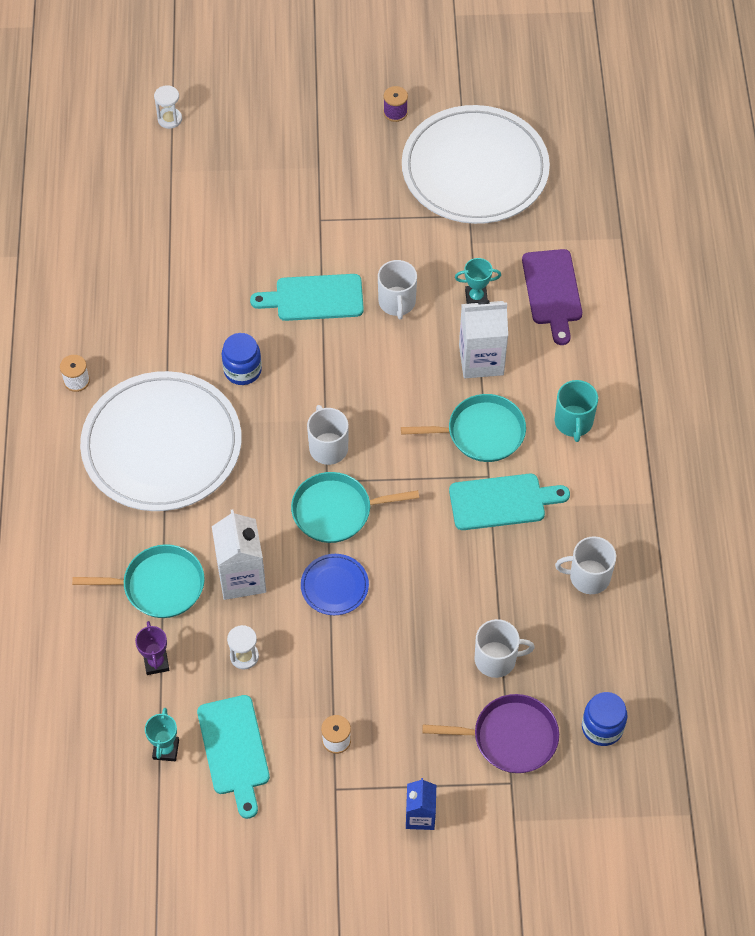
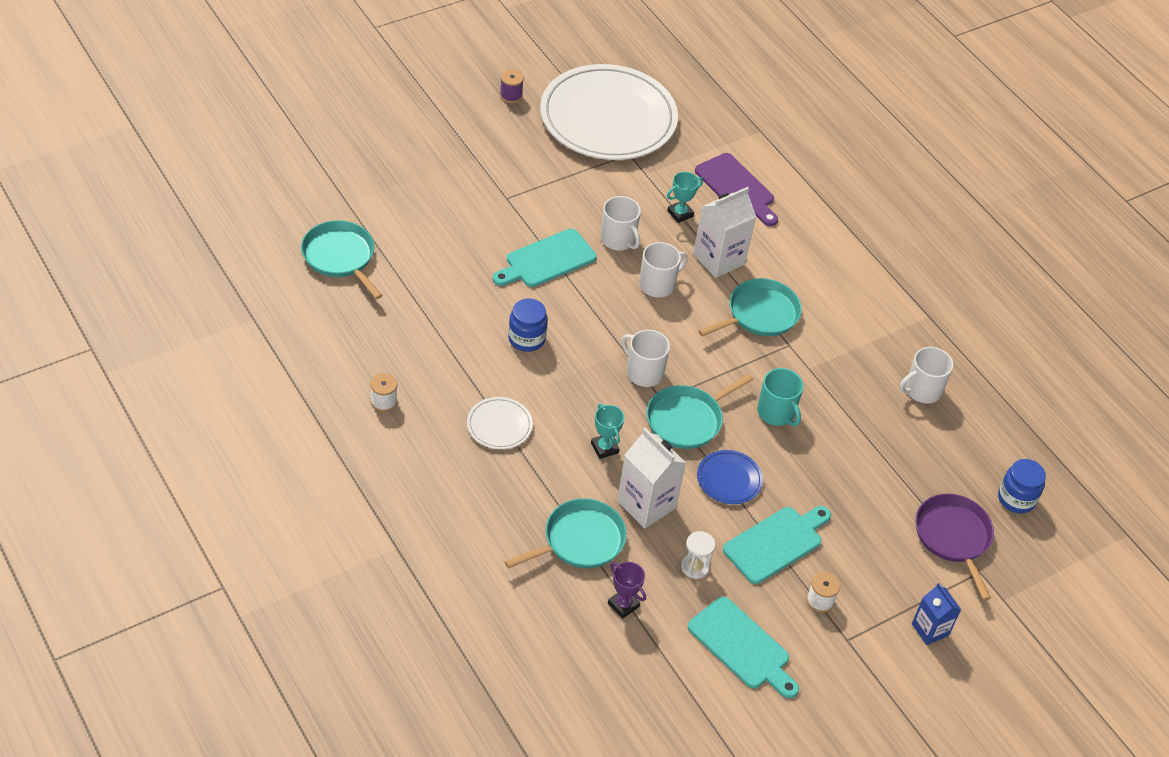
camera: 35 degrees left, 10 degrees down
white plate [80,371,241,511] -> white plate [467,397,533,449], size x0.41
turquoise trophy [145,708,179,761] -> turquoise trophy moved to [591,403,625,459]
white hourglass [154,85,182,129] -> none
purple pan [422,694,559,773] -> purple pan turned 75 degrees counterclockwise [915,494,994,600]
turquoise cutting board [449,474,570,530] -> turquoise cutting board moved to [723,506,831,584]
white mug [475,619,535,678] -> white mug moved to [639,242,687,298]
turquoise mug [555,380,598,442] -> turquoise mug moved to [757,368,804,426]
none -> turquoise pan [301,220,383,299]

